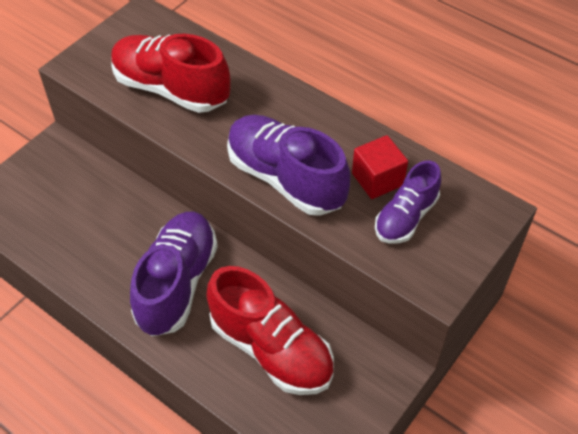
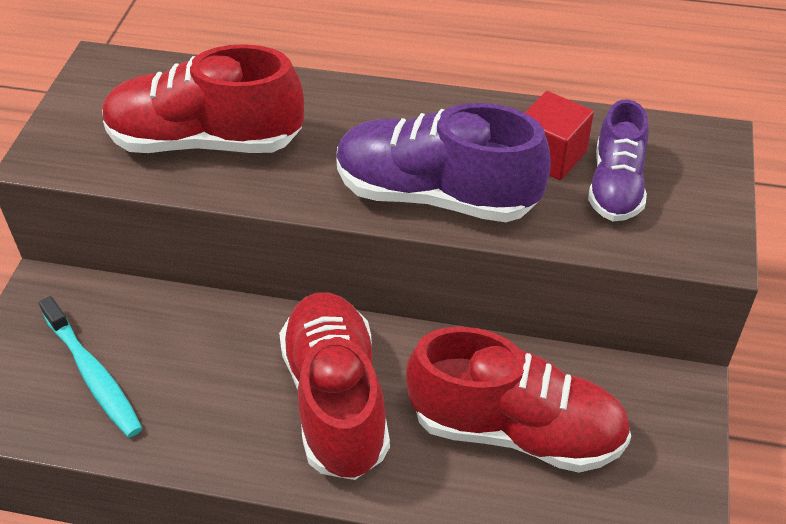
camera: 25 degrees left, 5 degrees down
purple shoe [130,212,218,336] -> red shoe [279,292,390,480]
none -> turquoise toothbrush [39,296,142,438]

